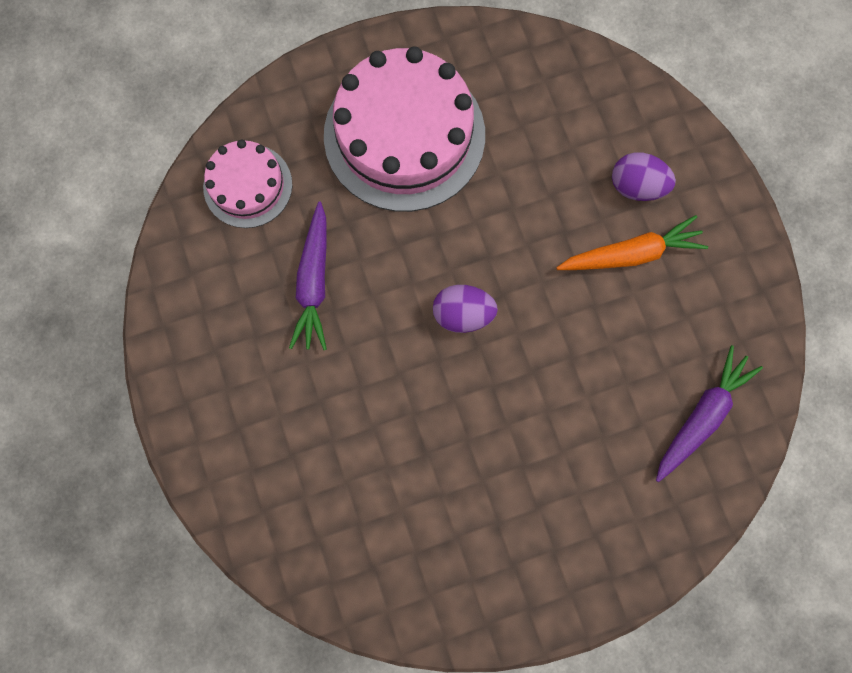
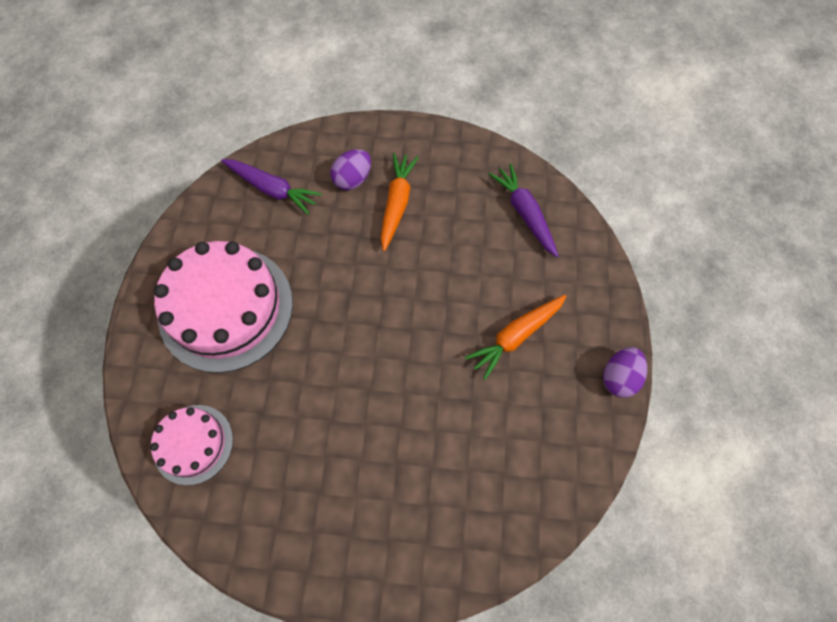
camera: 65 degrees left, 10 degrees down
purple carrot [289,202,327,350] -> purple carrot moved to [221,159,322,215]
purple egg [433,285,498,333] -> purple egg moved to [603,347,647,398]
none -> orange carrot [465,295,567,380]

